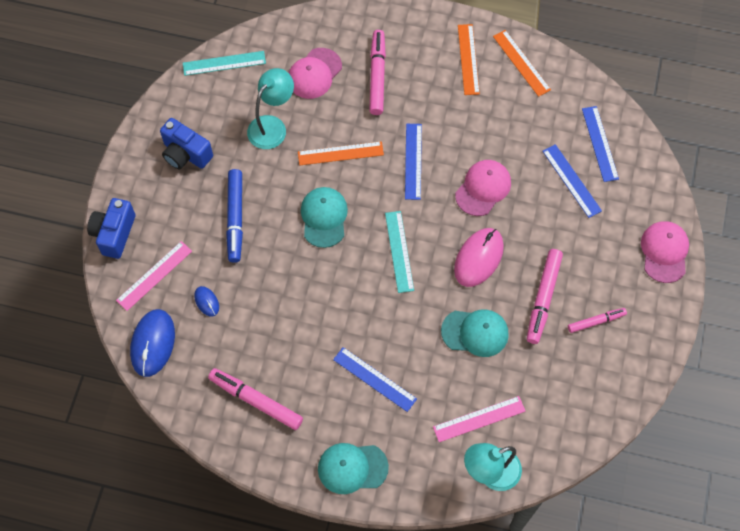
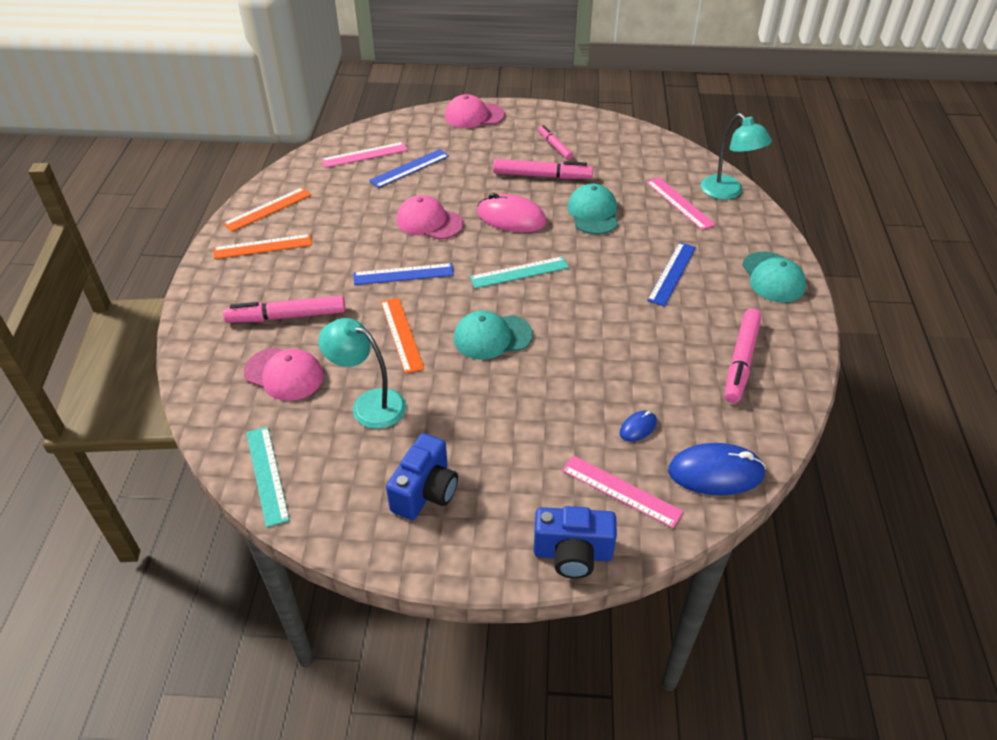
camera: 100 degrees left, 20 degrees down
blue marker [226,169,243,263] -> none
blue ruler [582,106,619,182] -> pink ruler [321,142,408,168]

